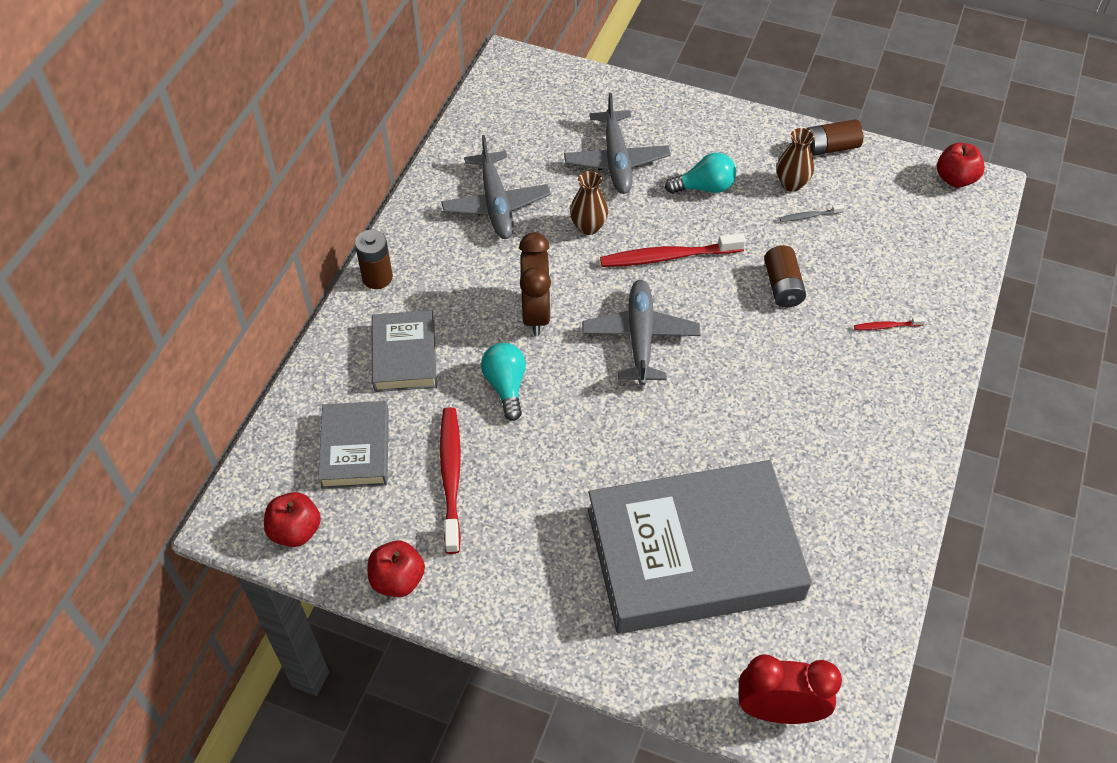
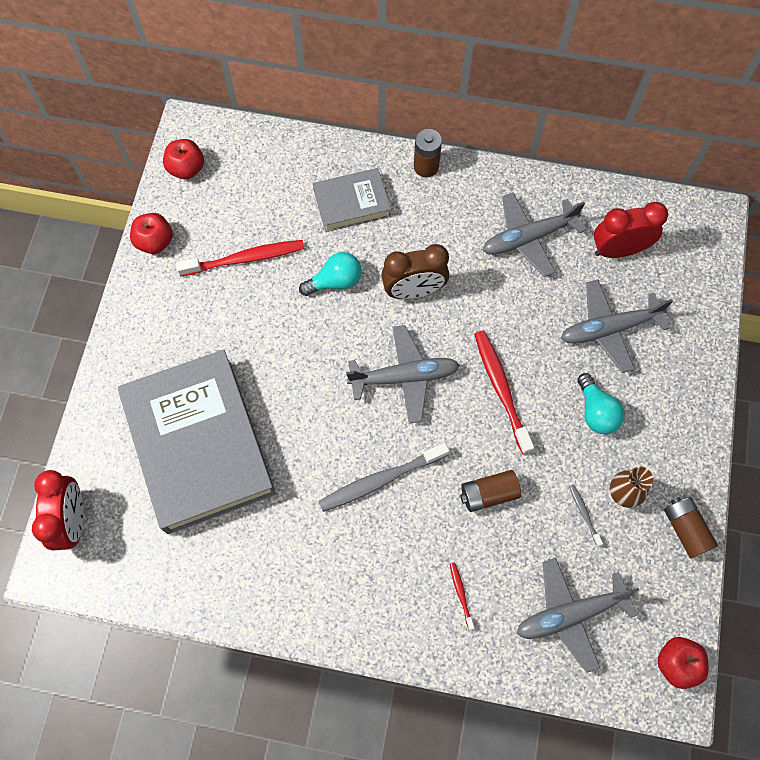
camera: 80 degrees right, 15 degrees up
grey book [318,401,389,489] -> none
brown vase [570,171,608,235] -> none
none -> grey toothbrush [318,443,449,512]
none -> grey plane [516,558,639,673]
none -> red clock [594,202,668,258]

